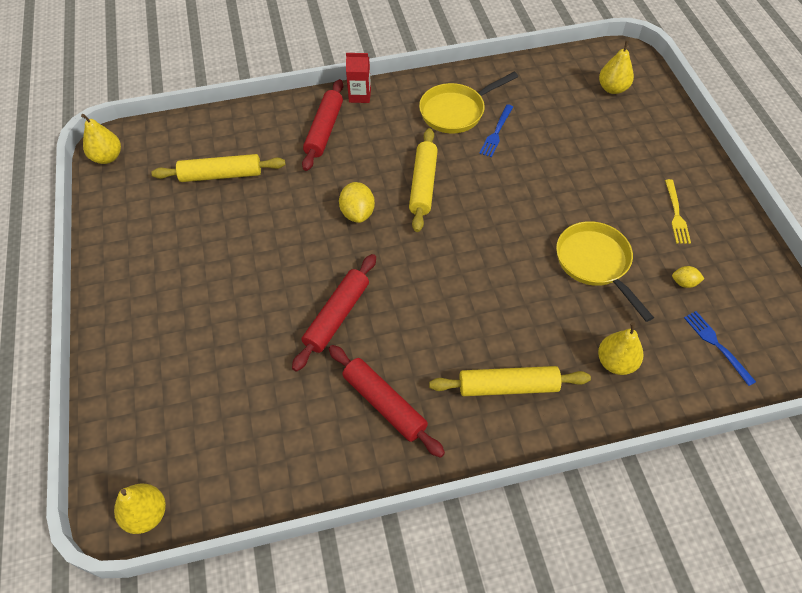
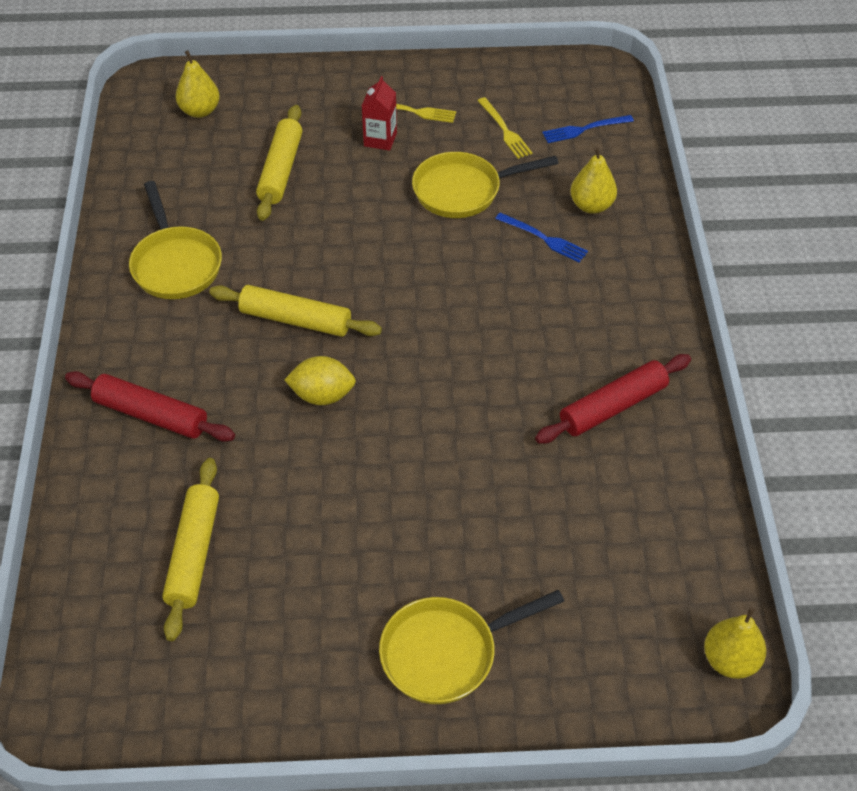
camera: 80 degrees left, 5 degrees down
yellow pear [81,114,121,164] -> none
red rolling pin [292,254,376,372] -> none
red carton [346,53,371,103] -> red carton moved to [362,76,397,151]
yellow rolling pin [429,366,591,396] -> yellow rolling pin moved to [256,105,302,221]
blue fork [479,104,513,157] -> blue fork moved to [495,213,588,262]
yellow lemon [672,266,704,288] -> yellow fork [477,97,532,159]
none -> yellow pan [379,590,564,704]

